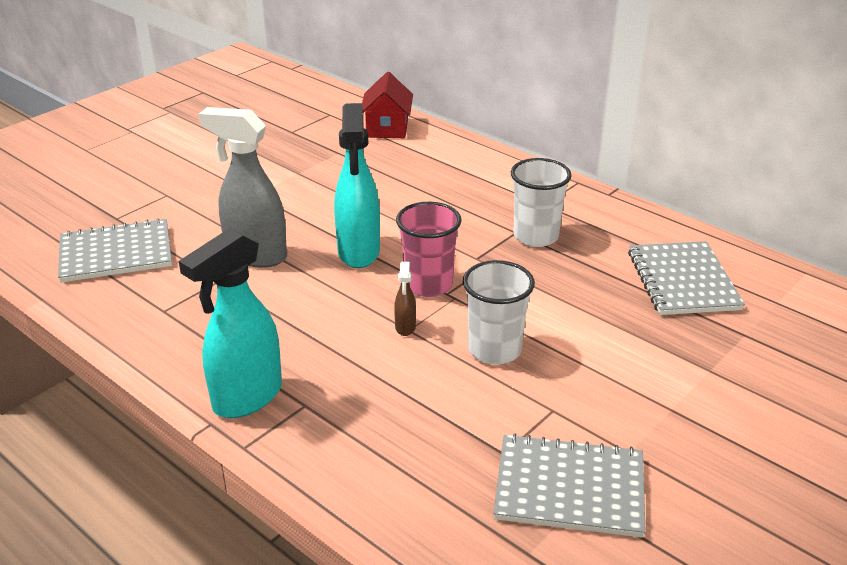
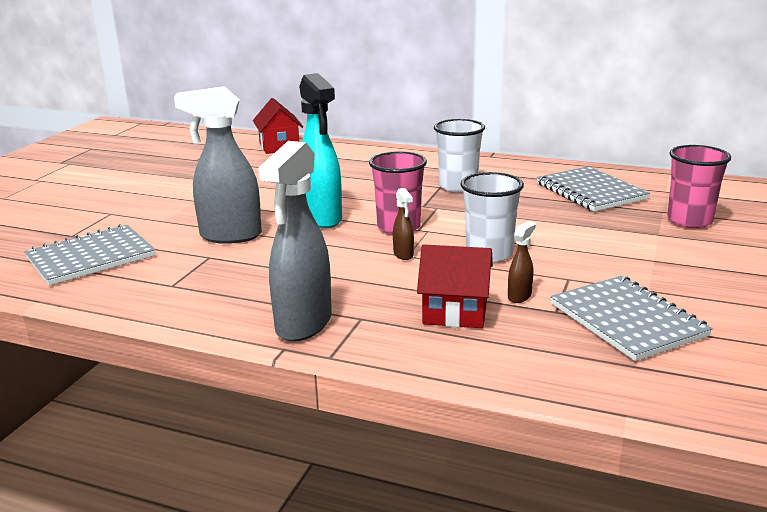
camera: 20 degrees left, 10 degrees down
turquoise spray bottle [179,228,282,418] -> grey spray bottle [258,141,332,342]
grey notebook [493,434,646,538] -> grey notebook turned 75 degrees clockwise [550,276,712,361]
none -> red house [417,244,493,328]
none -> brown spray bottle [508,221,536,303]
none -> pink cup [667,145,731,228]

